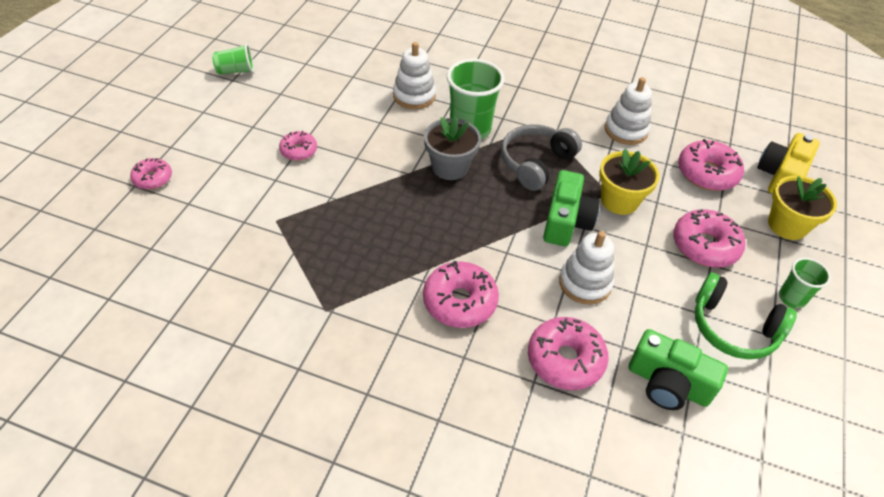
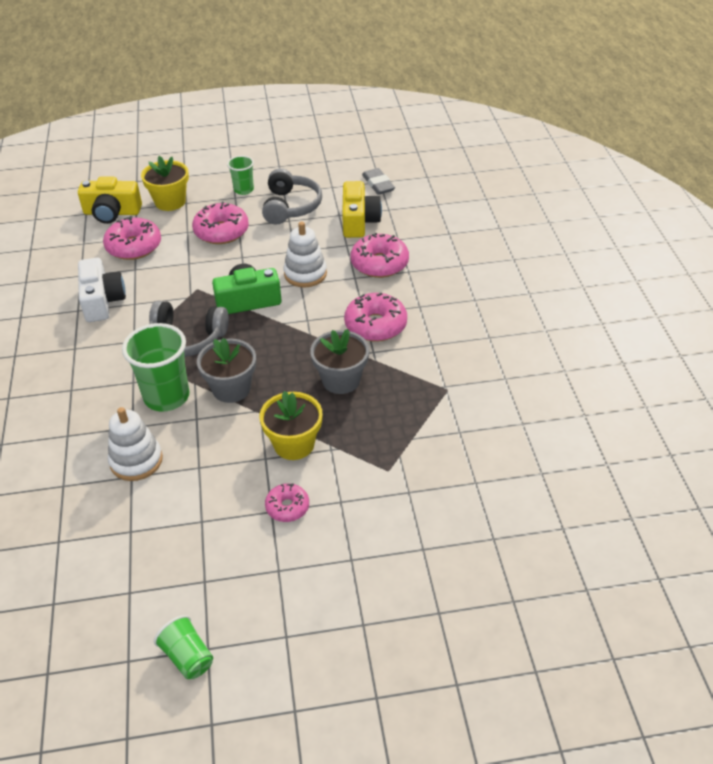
camera: 115 degrees left, 5 degrees down
pink donut [130,158,172,190] -> none
yellow flower pot [599,149,660,215] -> yellow flower pot moved to [259,391,323,460]
white stacking toy [605,77,652,145] -> white camera [78,258,126,322]
green camera [629,329,728,410] -> yellow camera [342,181,382,238]
green headphones [695,273,797,359] -> grey headphones [262,168,322,225]
none -> grey flower pot [310,329,369,394]
none -> grey eraser [362,168,395,195]

